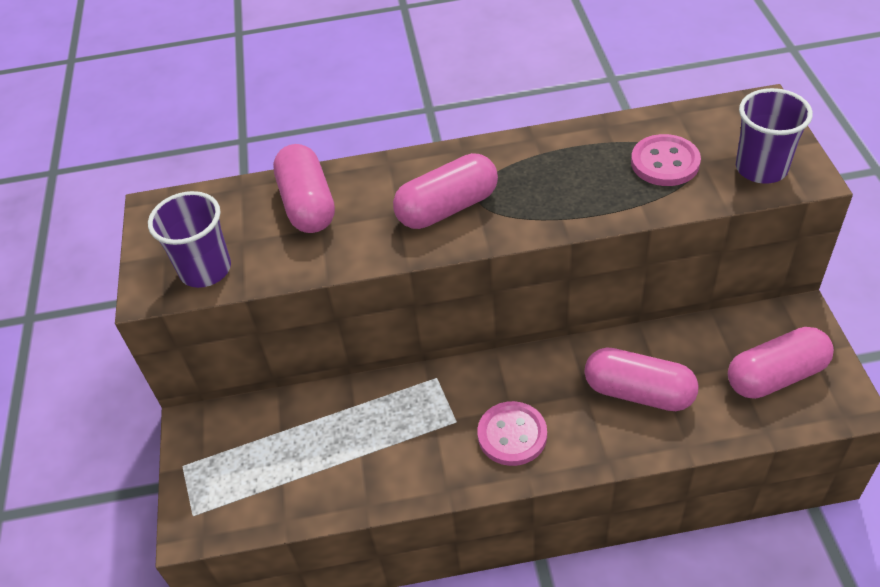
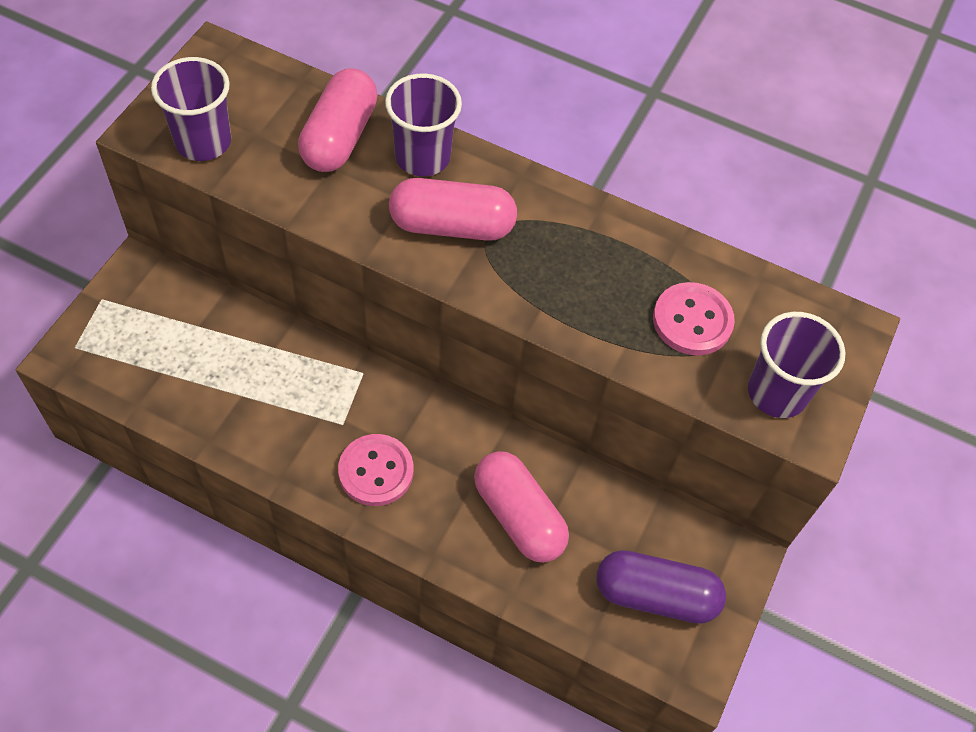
camera: 25 degrees right, 10 degrees up
pink capsule [728,327,834,399] -> purple capsule [596,550,726,624]
none -> purple cup [385,73,462,176]

